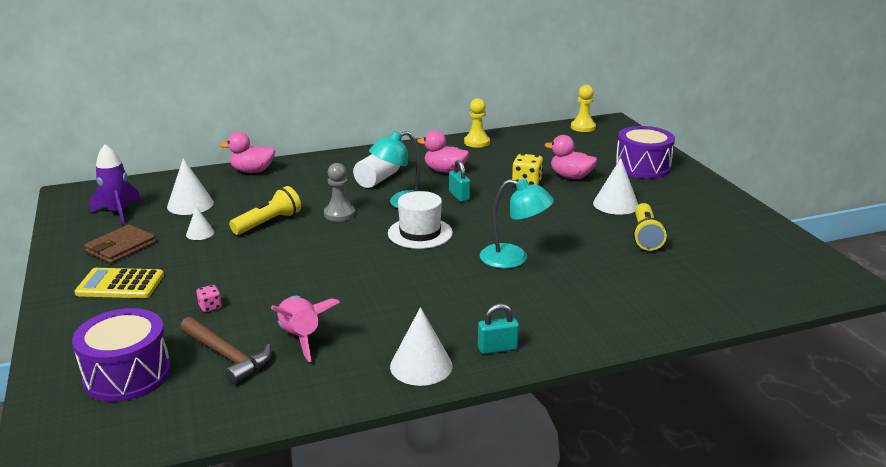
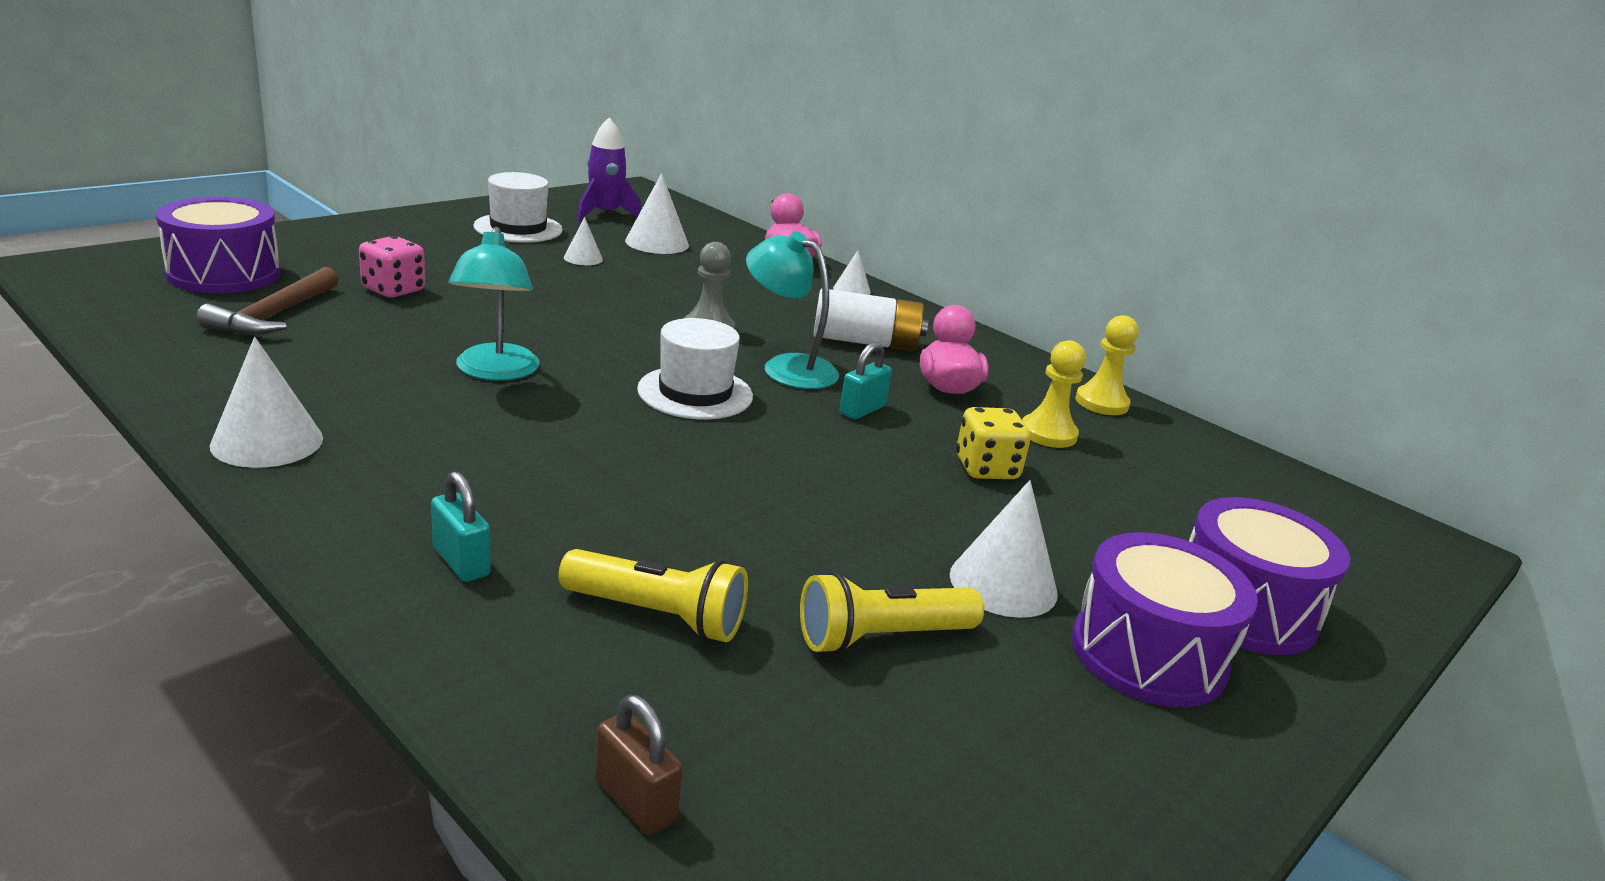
camera: 60 degrees right, 0 degrees up
yellow calculator [75,268,164,298] -> none
brown wallet [84,225,156,264] -> white hat [473,172,563,243]
pink dice [196,285,222,312] -> pink dice [359,236,425,297], size x1.77
yellow flashlight [229,186,301,235] -> yellow flashlight moved to [559,549,748,642]
pink rocket [271,296,340,362] -> none
turquoise padlock [478,304,519,354] -> turquoise padlock moved to [431,471,491,582]
turquoise lamp [480,179,554,269] -> turquoise lamp moved to [448,227,539,381]
pink duck [545,135,597,179] -> none
yellow pawn [571,85,596,132] -> yellow pawn moved to [1022,340,1086,448]
none -> brown padlock [595,694,683,835]
none -> white cone [833,250,871,295]
none -> purple drum [1072,532,1258,707]

